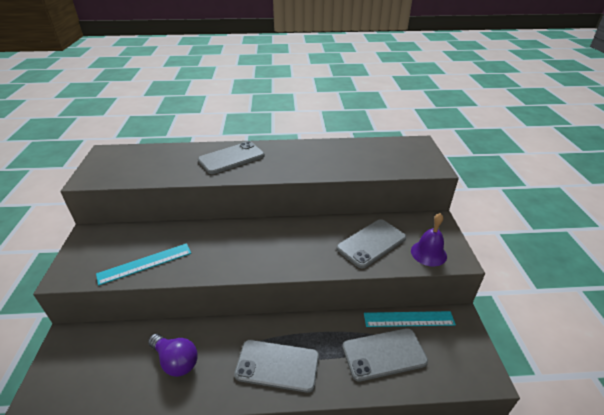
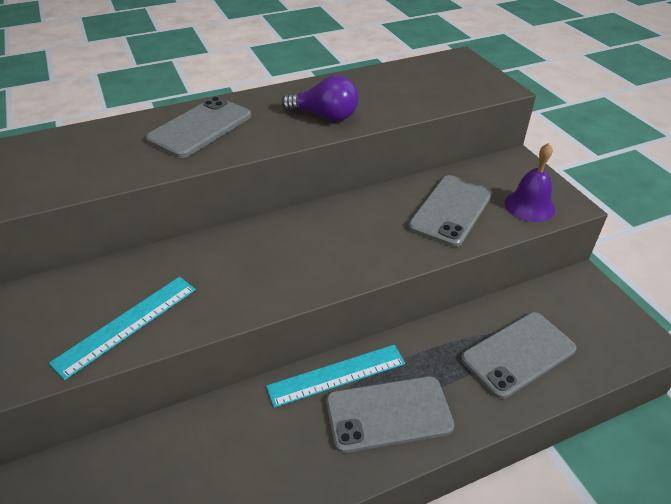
camera: 20 degrees left, 5 degrees up
purple light bulb [148,334,198,377] -> purple light bulb moved to [282,75,359,121]
turquoise ruler [364,311,456,327] -> turquoise ruler moved to [266,345,405,408]

